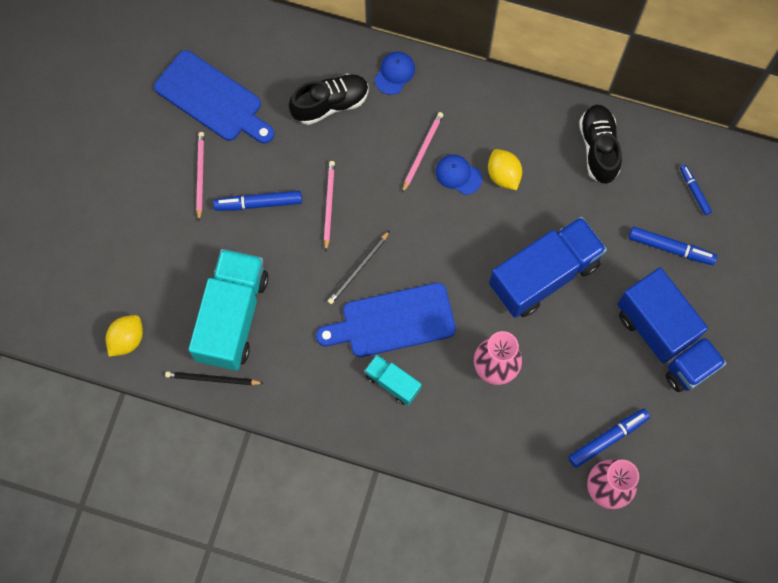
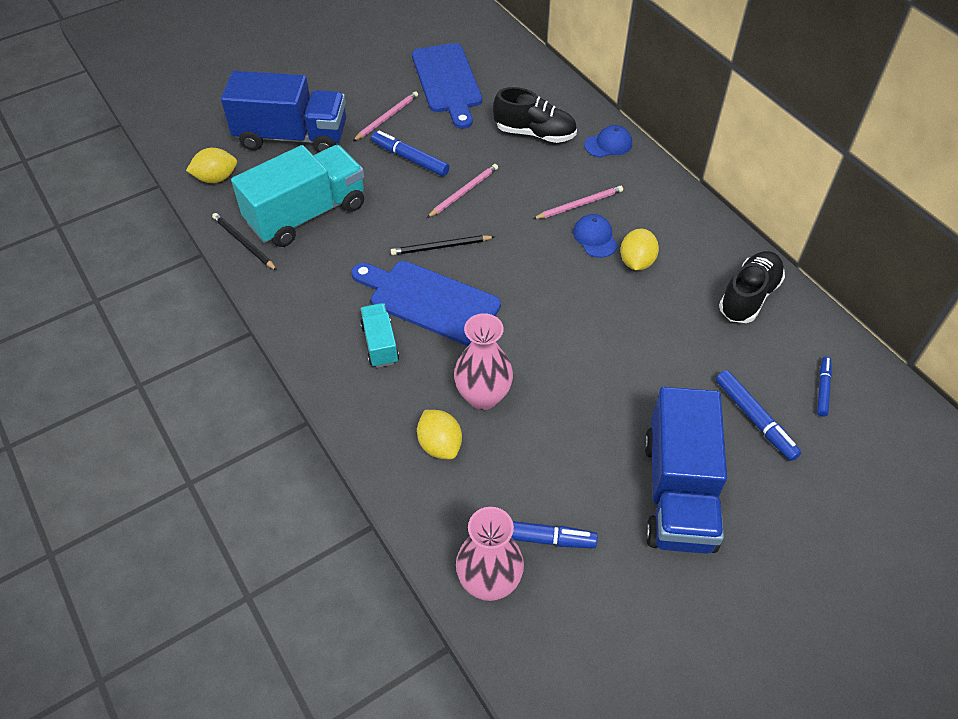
camera: 40 degrees right, 20 degrees down
blue truck [489,216,607,318] -> blue truck moved to [221,71,346,153]
none -> yellow lemon [417,410,462,459]

